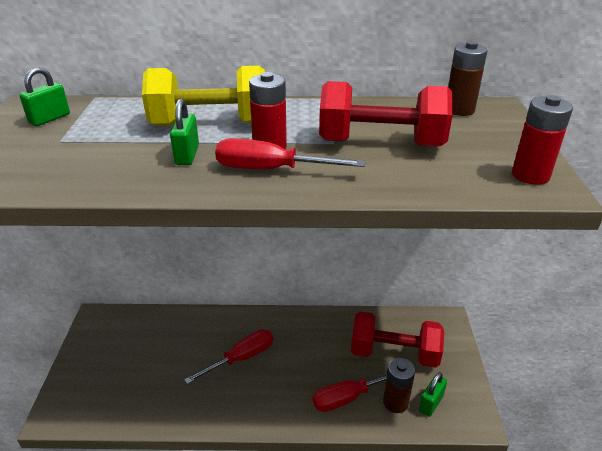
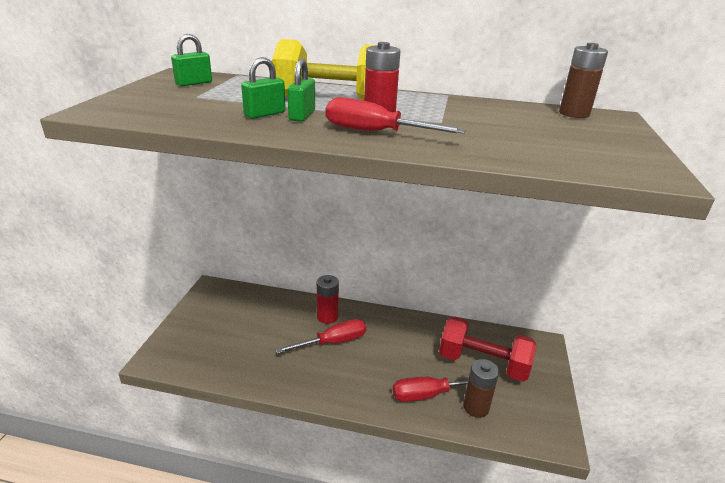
camera: 10 degrees right, 5 degrees down
red dumbbell [319,81,453,147] -> none
green padlock [419,372,447,417] -> green padlock moved to [241,57,286,119]
red battery [512,95,573,185] -> red battery moved to [317,275,339,324]

